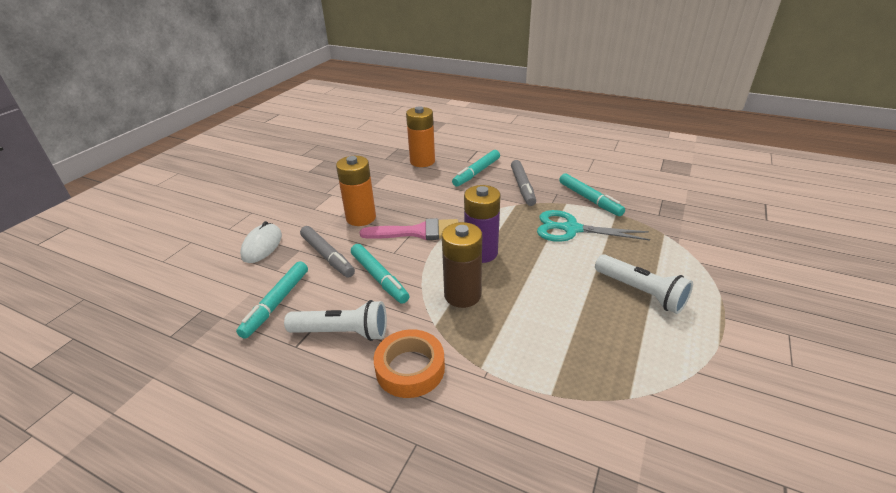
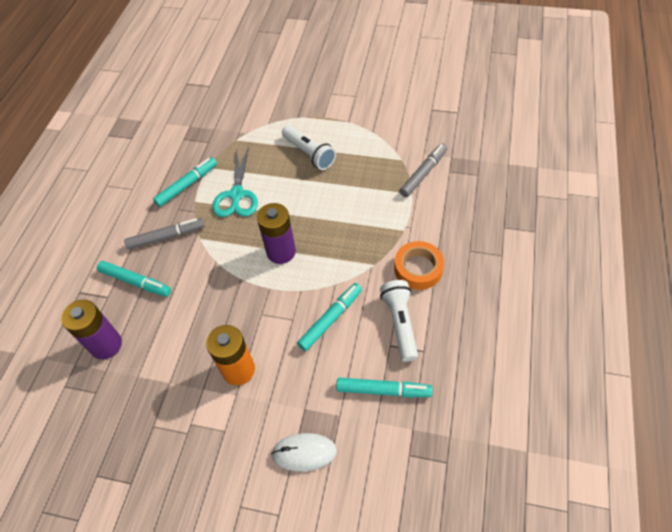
camera: 100 degrees left, 20 degrees up
grey marker [300,226,355,277] -> grey marker moved to [400,143,447,197]
pink brush [360,218,459,240] -> none
orange battery [406,106,435,167] -> purple battery [61,300,122,359]
brown battery [442,222,482,308] -> none
white flashlight [595,254,693,314] -> white flashlight turned 105 degrees clockwise [282,125,336,170]

